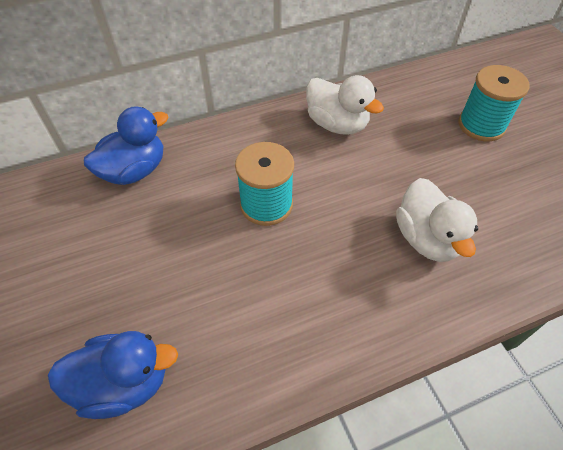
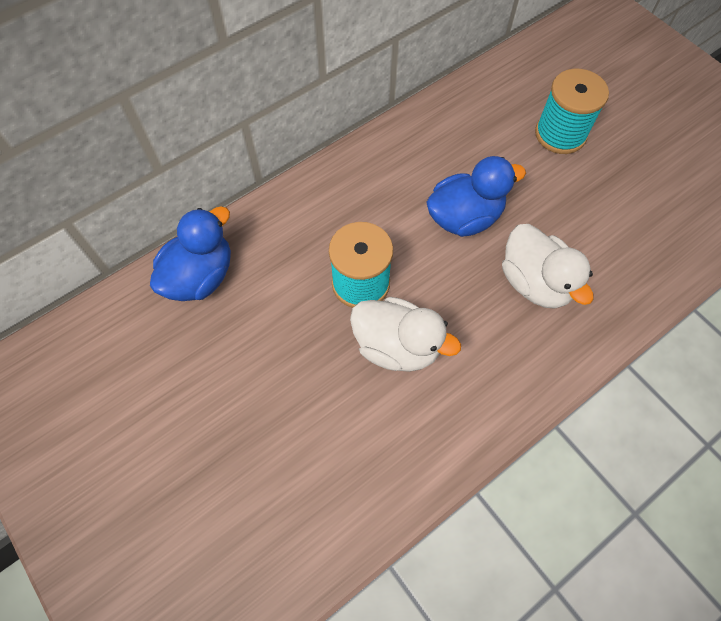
camera: 15 degrees left, 10 degrees up
blue duck [48,331,178,419] -> blue duck moved to [426,156,526,237]
white duck [306,75,384,135] -> white duck moved to [350,297,461,372]

